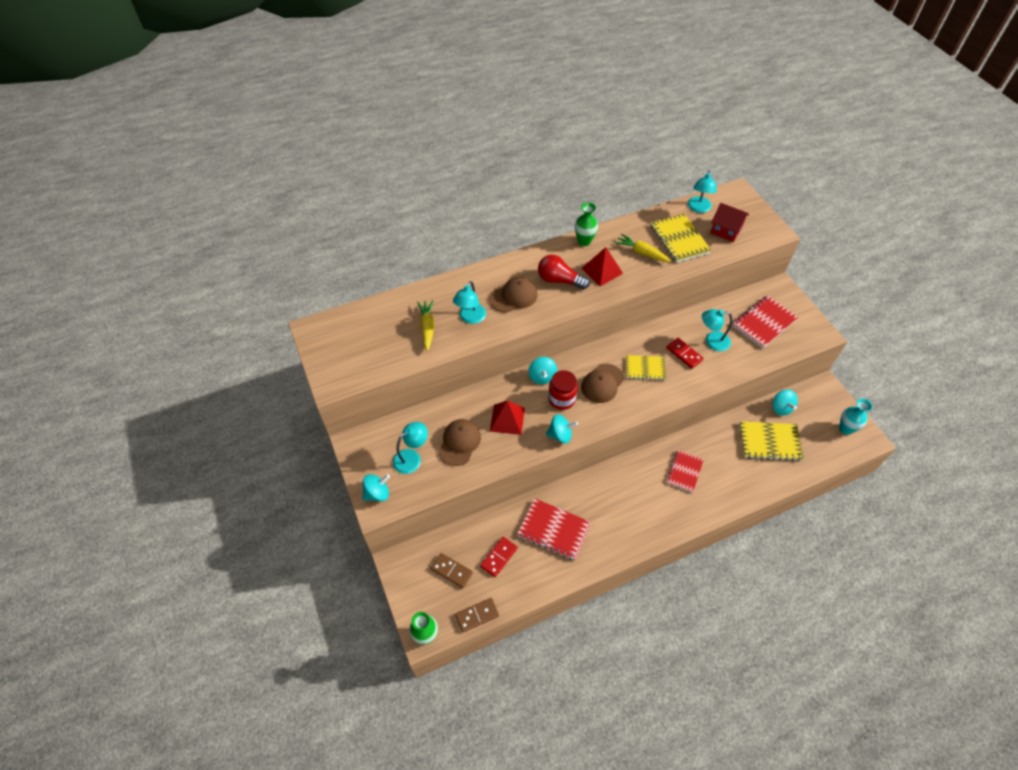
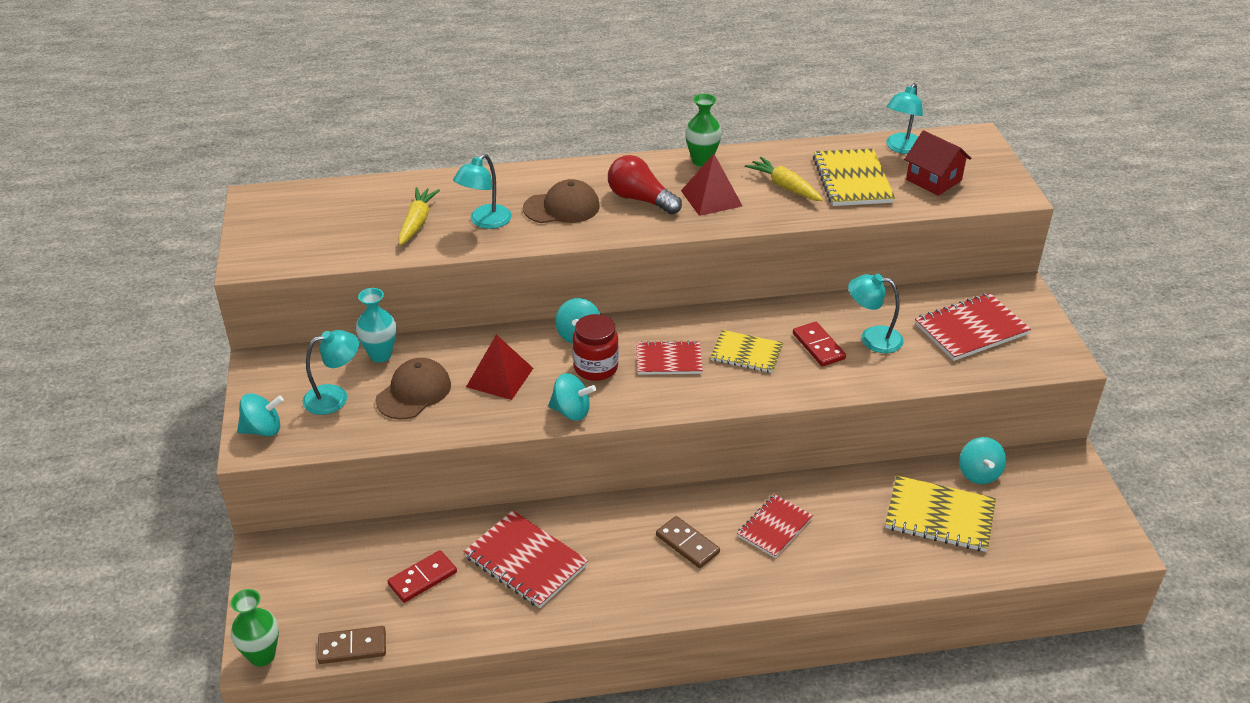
camera: 15 degrees right, 15 degrees down
brown domino [431,553,473,588] -> brown domino moved to [656,516,720,568]
brown cap [581,364,624,403] -> red notebook [636,341,703,375]
turquoise vase [839,399,872,435] -> turquoise vase moved to [356,288,396,362]

